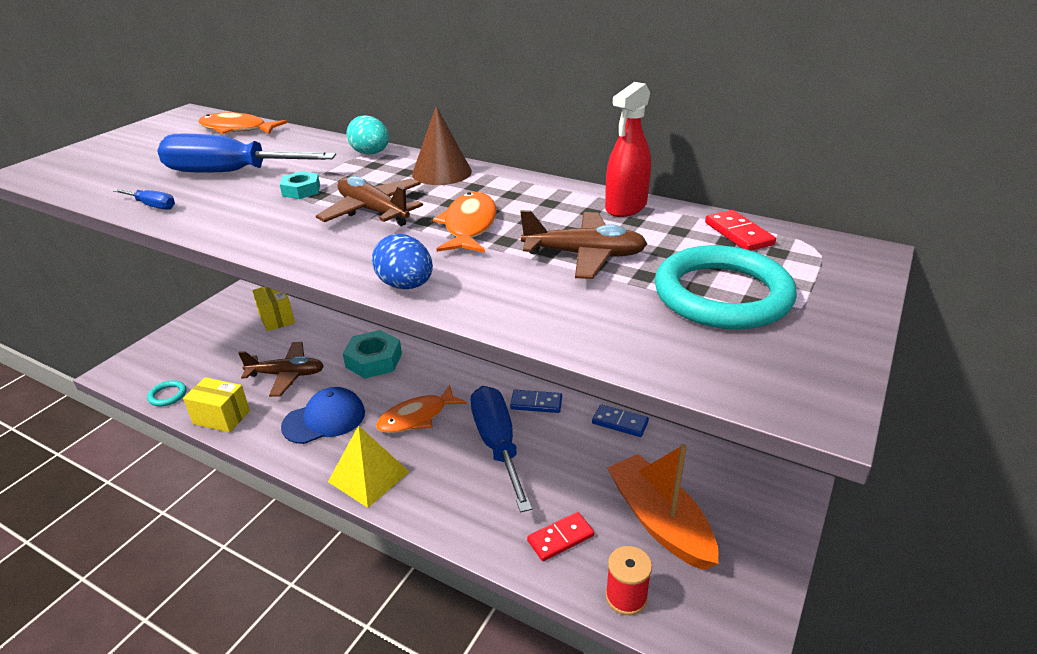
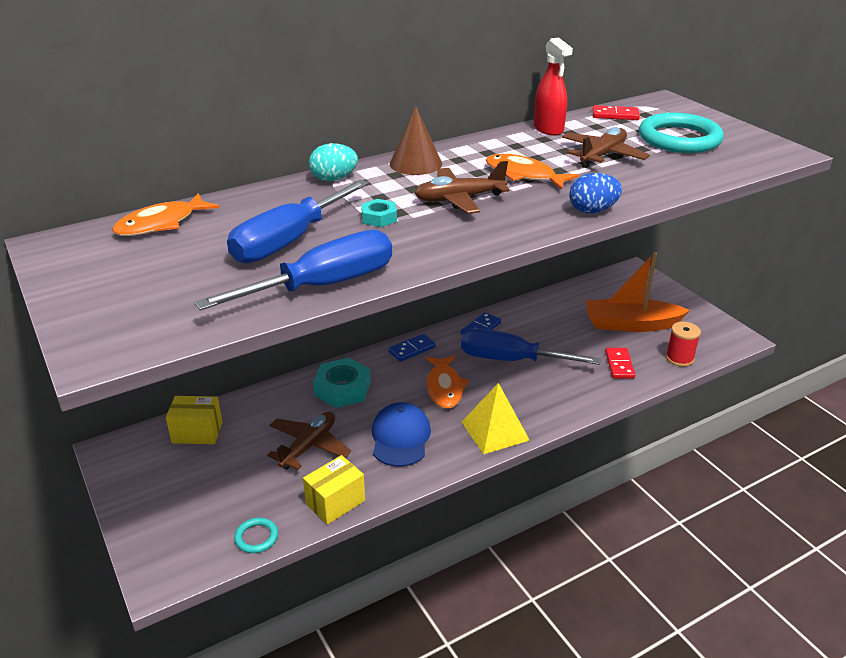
camera: 60 degrees left, 0 degrees up
blue screwdriver [113,189,175,210] -> blue screwdriver [194,230,392,311], size x2.45
blue domino [592,404,649,437] -> blue domino moved to [388,334,436,362]

